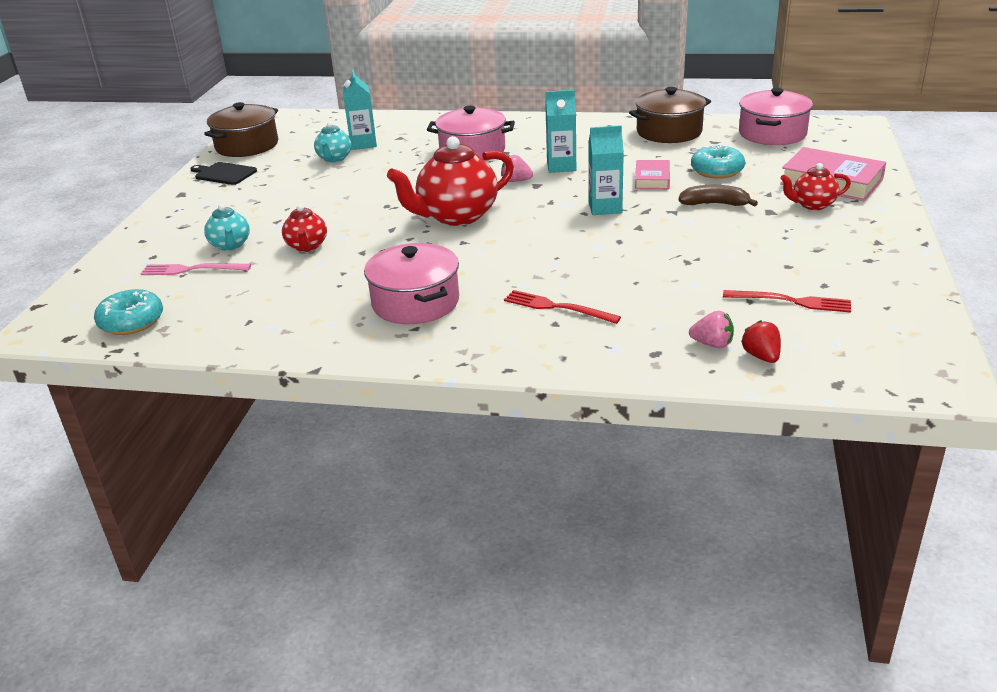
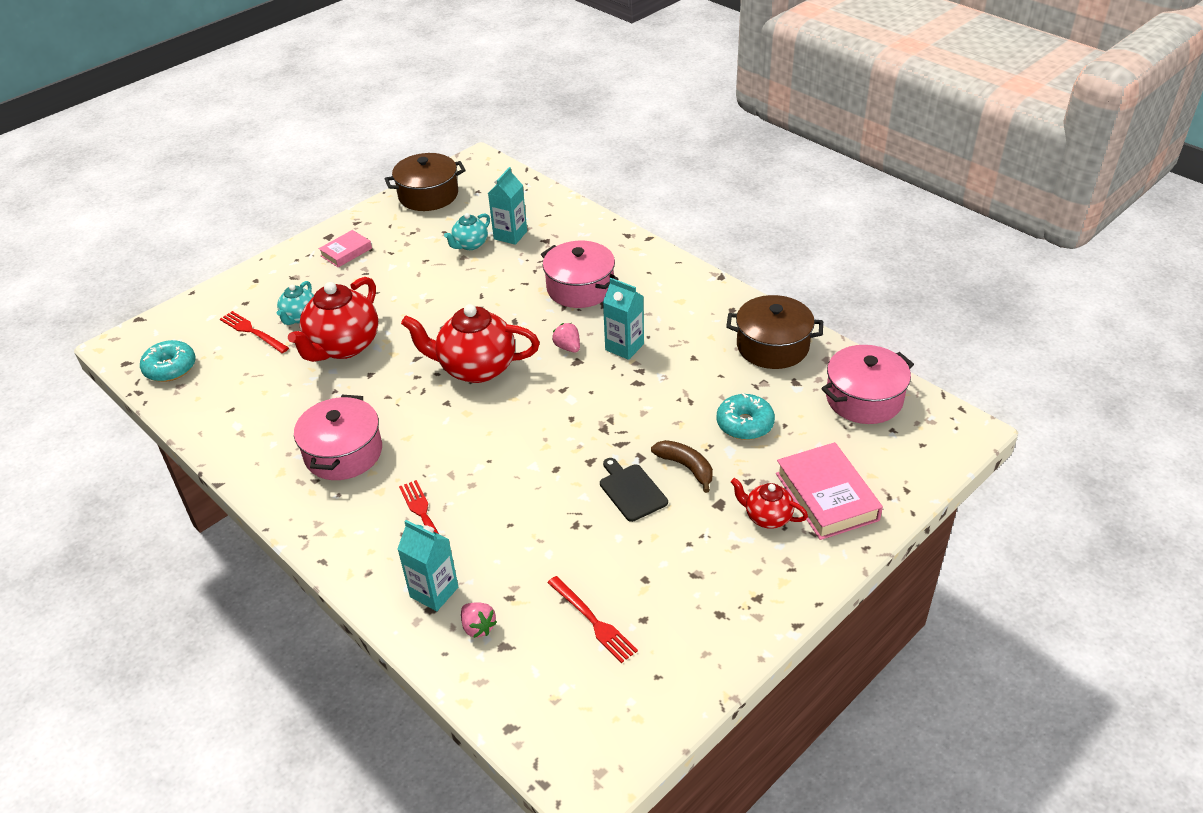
camera: 35 degrees right, 10 degrees up
pink fork [141,263,251,275] -> red fork [220,311,289,353]
black cutting board [190,162,257,185] -> black cutting board moved to [600,458,668,522]
red teapot [282,204,327,252] -> red teapot [288,277,378,362], size x1.91
turquoise carton [588,125,624,215] -> turquoise carton moved to [398,520,458,611]
pink book [635,160,670,189] -> pink book moved to [319,230,372,268]
red strawberry [741,320,781,363] -> none

